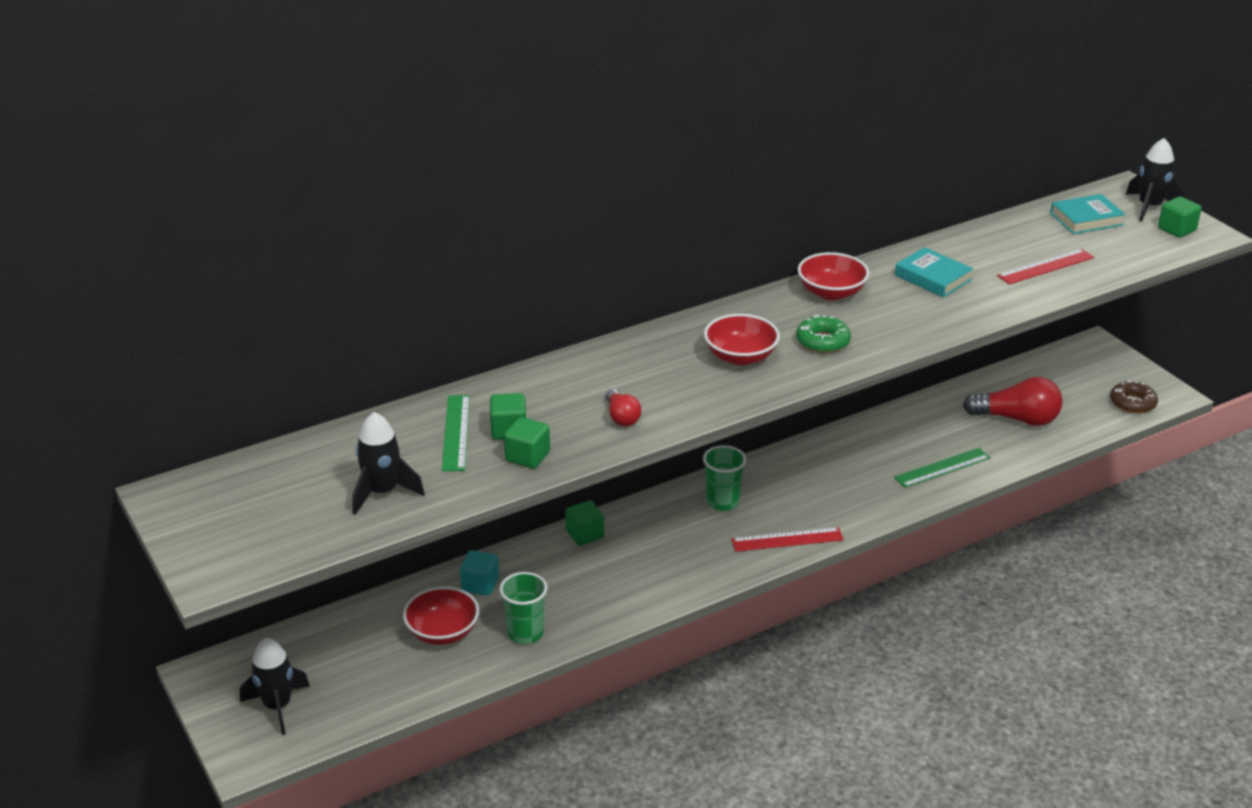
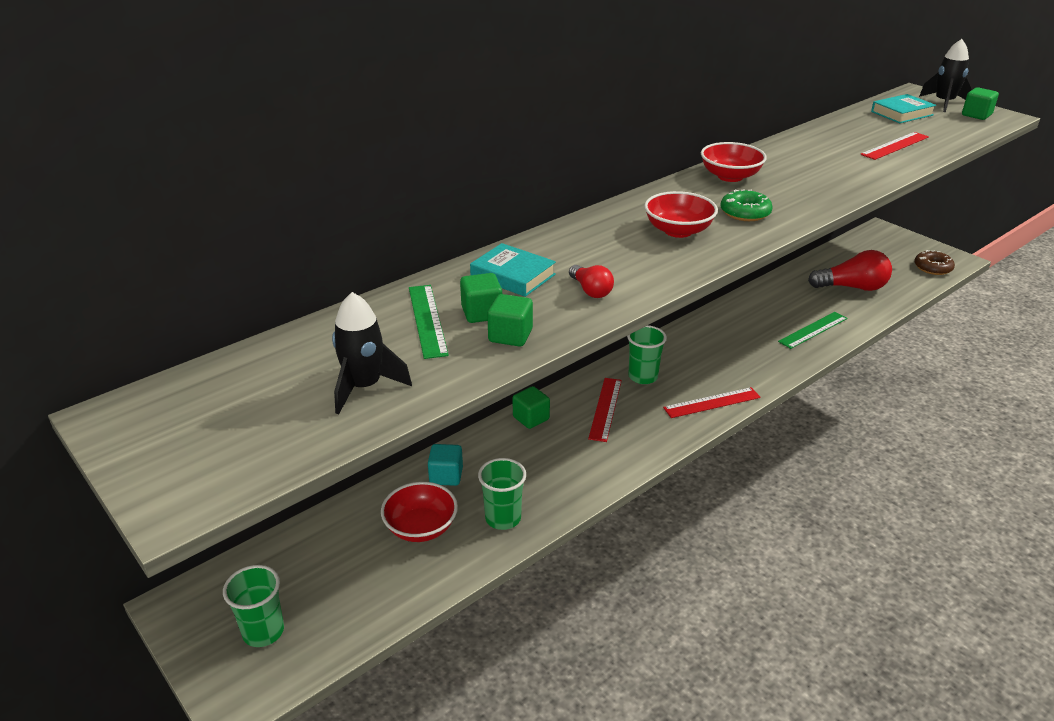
camera: 10 degrees left, 0 degrees up
black rocket [240,638,310,735] -> green cup [223,565,284,647]
turquoise book [895,247,973,297] -> turquoise book moved to [470,243,556,297]
none -> red ruler [588,378,622,442]

